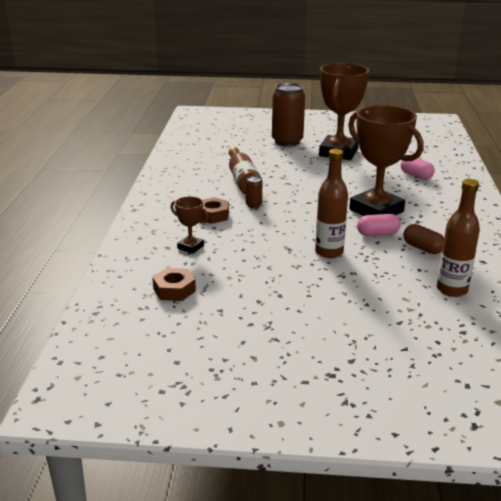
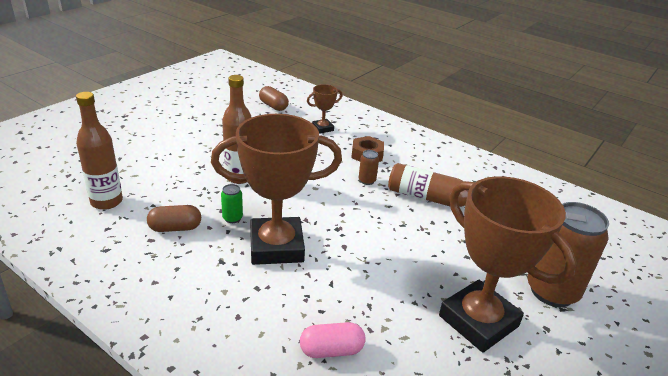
camera: 120 degrees right, 5 degrees up
brown nut [153,268,196,301] -> brown capsule [259,86,289,111]
pink capsule [357,214,401,236] -> green can [221,184,243,223]

